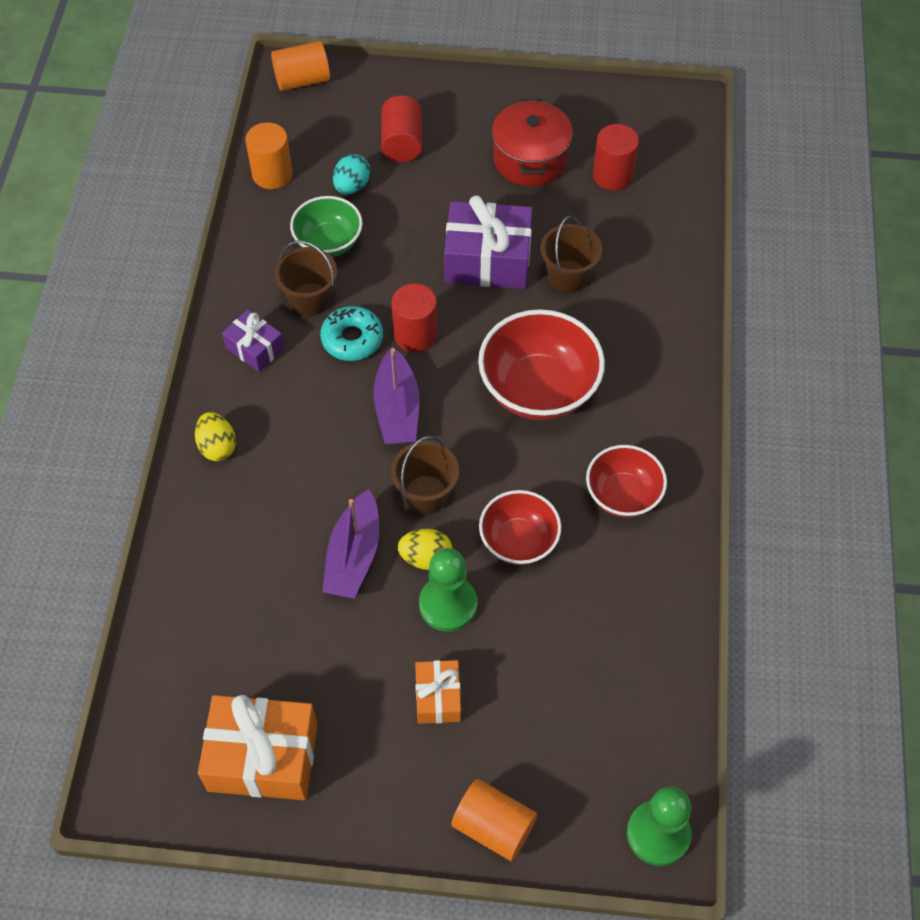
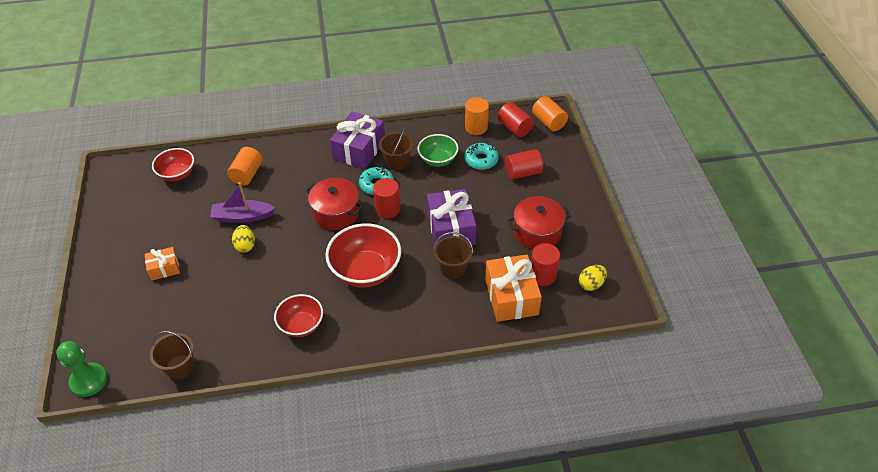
camera: 75 degrees right, 10 degrees down
yellow egg [195,412,236,461] -> yellow egg moved to [579,265,607,291]
orange gift [198,695,318,800] -> orange gift moved to [485,254,542,322]
purple gift [222,310,284,372] -> purple gift [330,112,385,169], size x1.83
turquoise egg [333,154,370,195] -> turquoise donut [464,143,499,170]
purple boat [373,347,419,444] -> red pot [306,178,363,230]
brown bucket [391,436,459,514] -> brown bucket moved to [150,331,194,380]
green pawn [419,548,477,632] -> none
orange cylinder [451,779,537,861] -> orange cylinder moved to [227,147,263,185]
red bowl [479,490,561,565] -> red bowl moved to [152,148,194,181]
none -> red cylinder [497,102,534,137]

